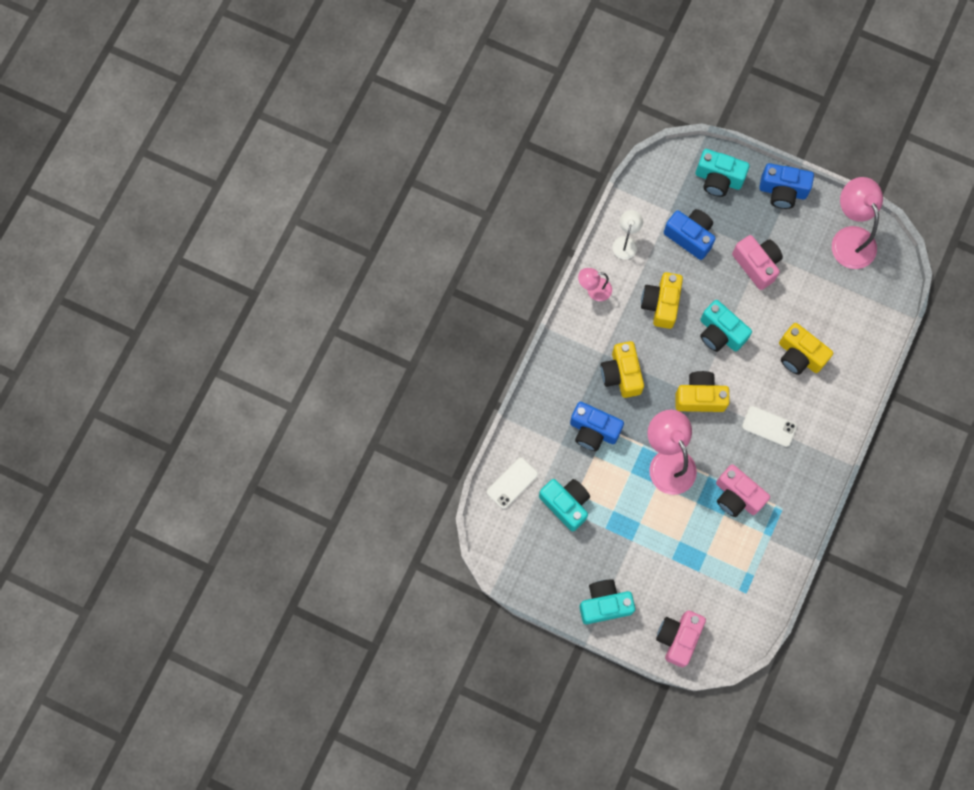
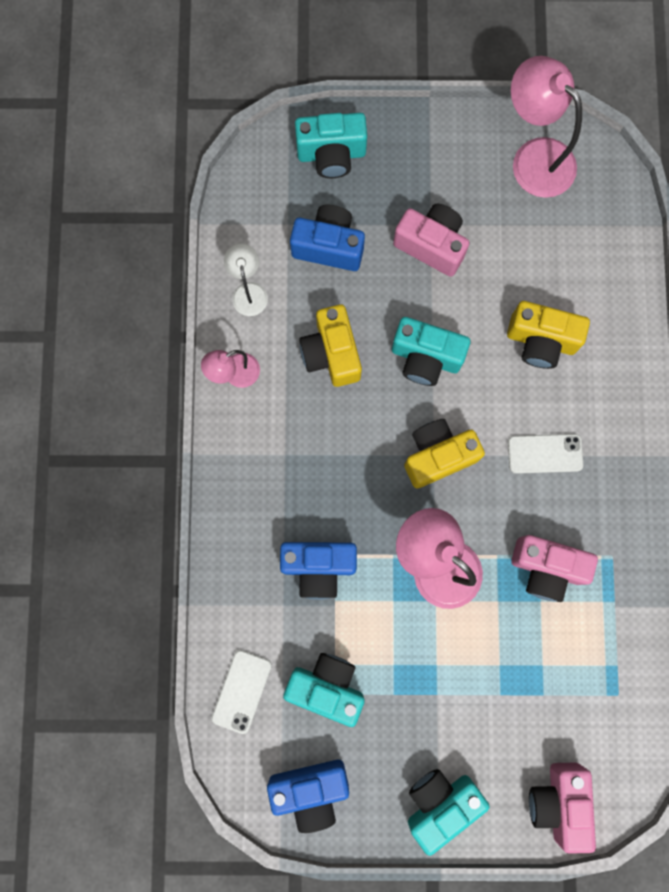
camera: 25 degrees left, 5 degrees up
yellow camera [600,341,644,398] -> none
blue camera [759,163,814,209] -> blue camera moved to [267,760,349,833]

